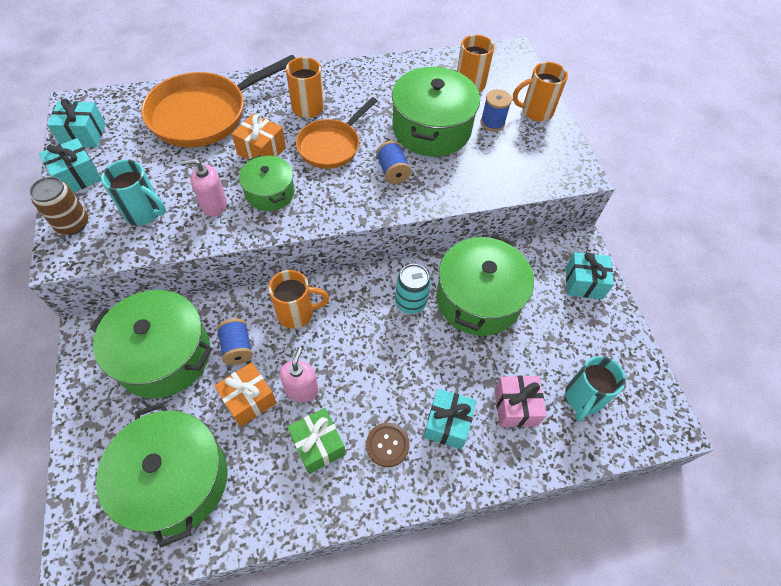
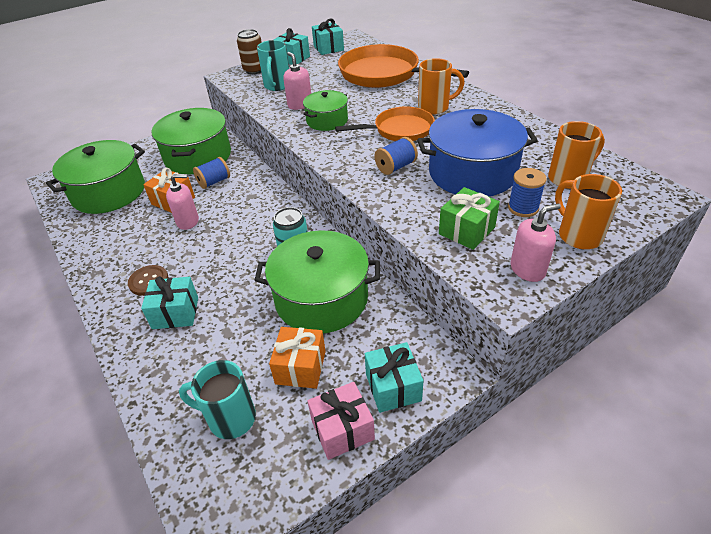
camera: 75 degrees right, 15 degrees down
orange gift [232,114,286,160] -> orange gift moved to [269,327,326,389]
orange mug [269,270,329,329] -> none
green gift [287,408,346,474] -> green gift moved to [439,187,500,250]
orange pan [296,97,377,169] -> orange pan turned 150 degrees clockwise [335,106,435,141]
green pot [392,66,480,156] -> blue pot [417,109,538,197]
pink gift [494,376,547,427] -> pink gift moved to [307,382,375,460]
none -> pink soap dispenser [511,203,561,282]

